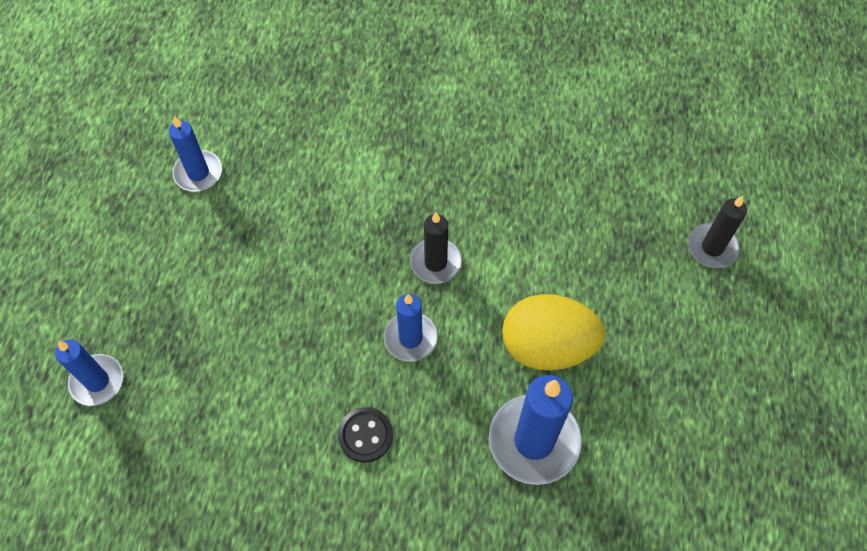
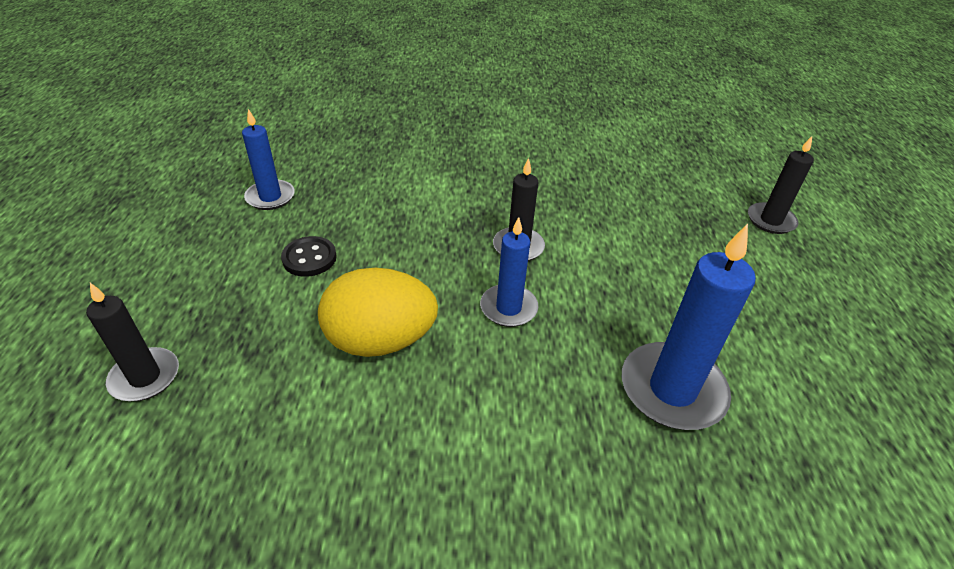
camera: 10 degrees left, 20 degrees down
blue candle [55,339,123,406] -> black candle [86,283,179,401]
black button [338,407,393,463] -> black button moved to [281,236,337,277]
yellow egg [502,294,605,370] -> yellow egg moved to [318,268,438,357]

